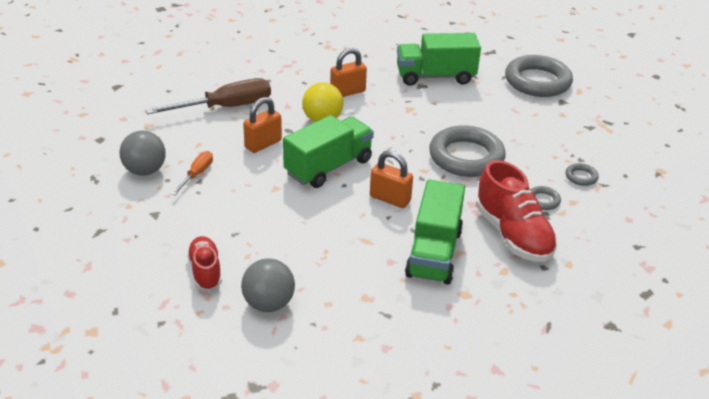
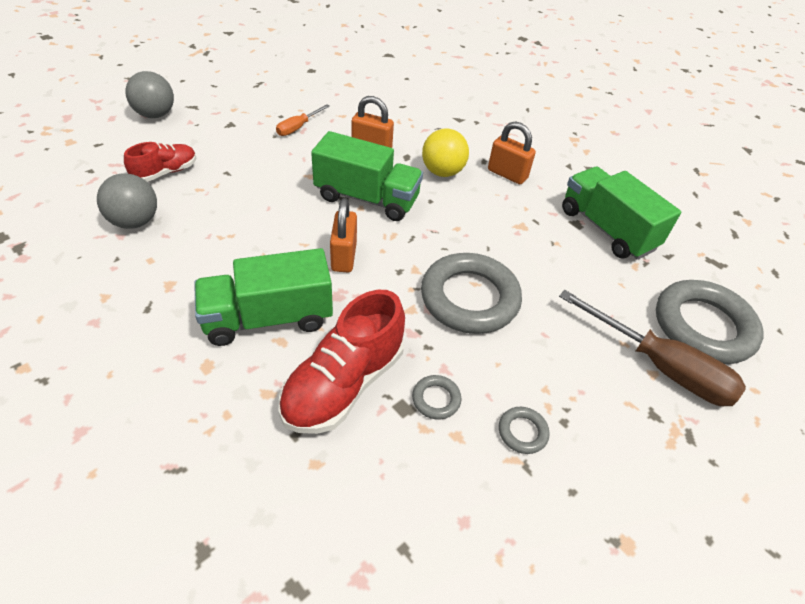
camera: 60 degrees right, 10 degrees up
grey ball [120,131,166,176] -> grey ball moved to [125,71,174,118]
brown screwdriver [145,78,271,114] -> brown screwdriver moved to [559,290,746,406]
orange screwdriver [172,151,213,195] -> orange screwdriver turned 135 degrees clockwise [276,104,330,136]

